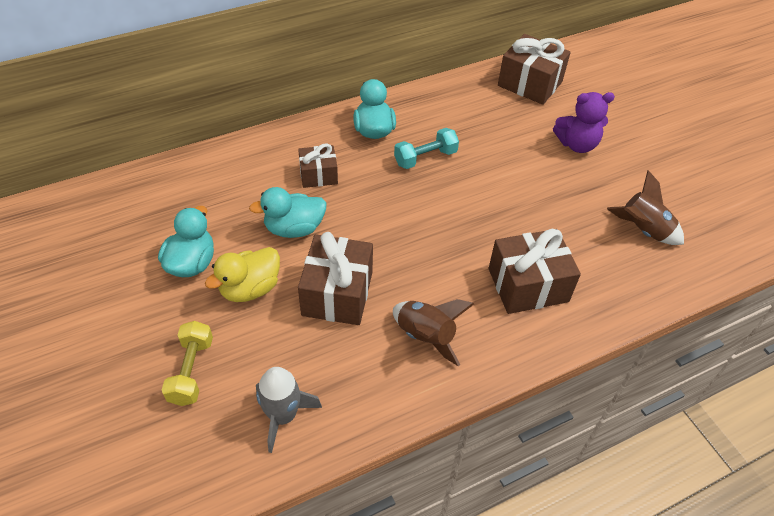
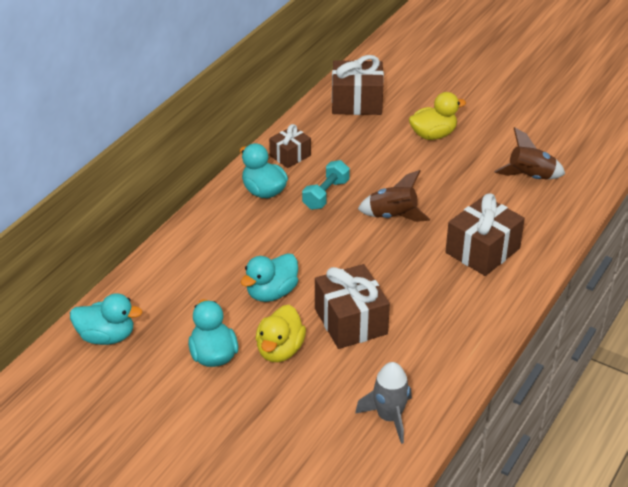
camera: 30 degrees left, 10 degrees down
yellow dumbbell [162,321,213,406] -> none
brown gift [298,143,338,188] -> brown gift moved to [269,124,311,168]
brown rocket [393,299,474,366] -> brown rocket moved to [358,170,430,222]
purple teddy bear [553,92,615,153] -> yellow duck [409,92,466,140]
none -> turquoise duck [70,293,142,345]

